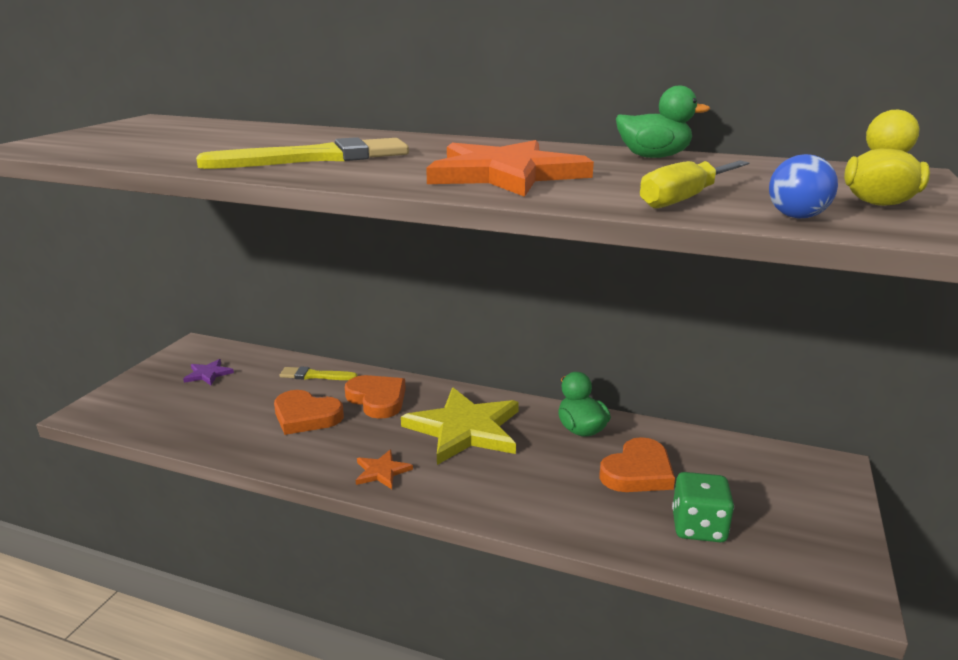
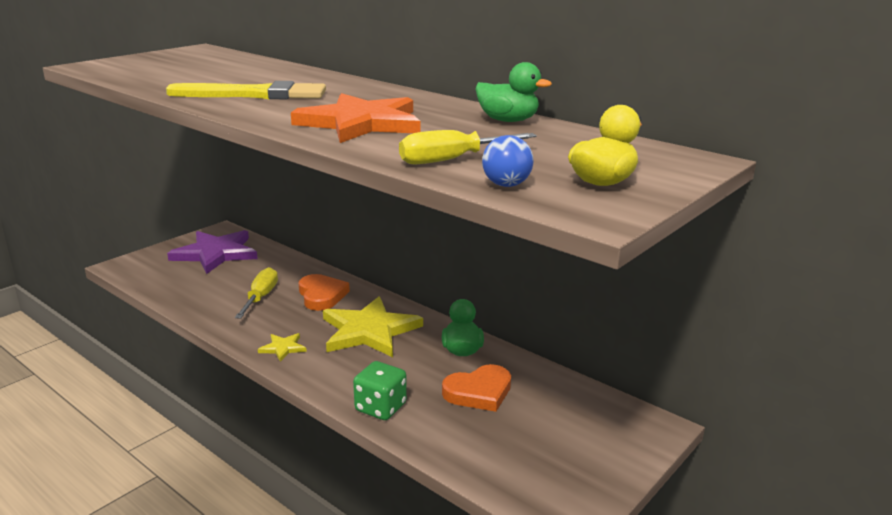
camera: 20 degrees right, 0 degrees up
purple star [183,359,234,385] -> purple star [167,230,258,274], size x2.28
orange heart [274,390,344,435] -> yellow screwdriver [235,267,278,319]
yellow brush [280,366,357,380] -> none
orange star [356,450,413,489] -> yellow star [258,333,307,362]
green dice [672,472,734,542] -> green dice moved to [353,361,407,420]

